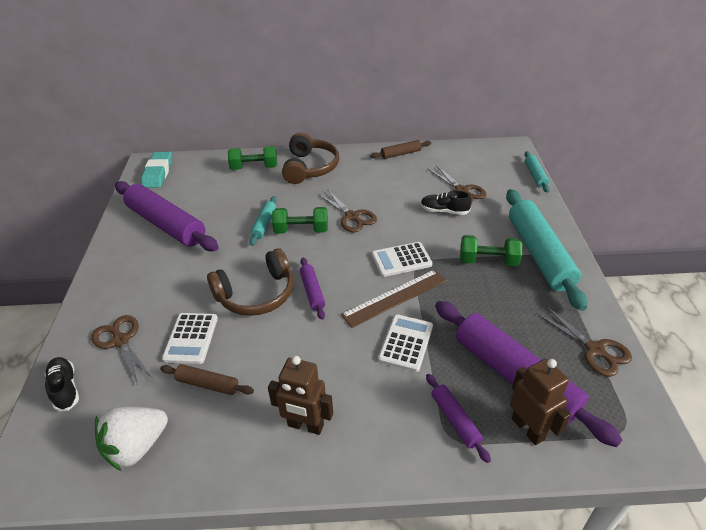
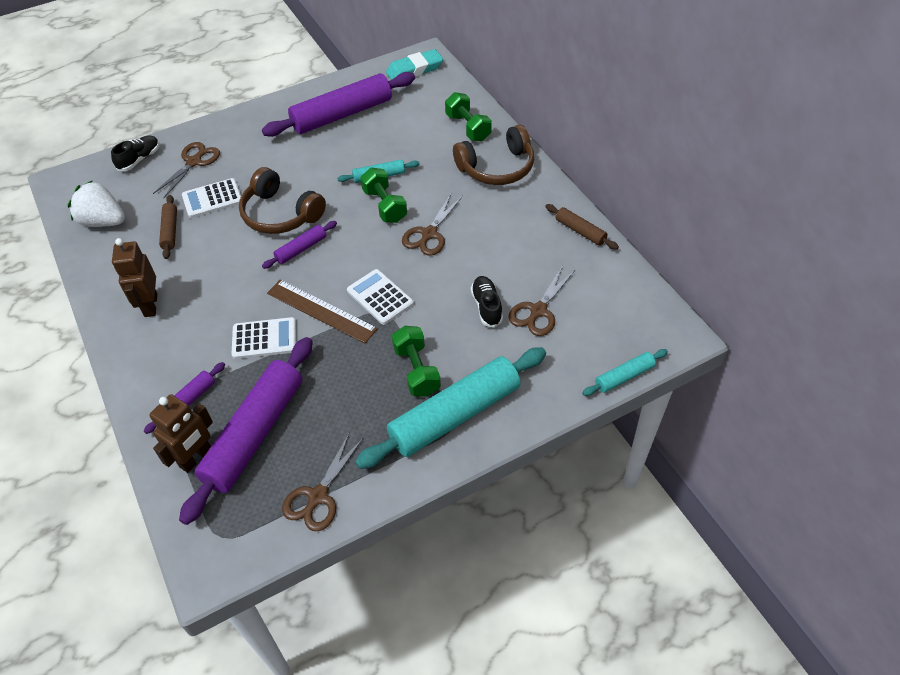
camera: 65 degrees right, 10 degrees up
purple rolling pin [115,181,219,251] -> purple rolling pin turned 45 degrees clockwise [262,72,415,137]

